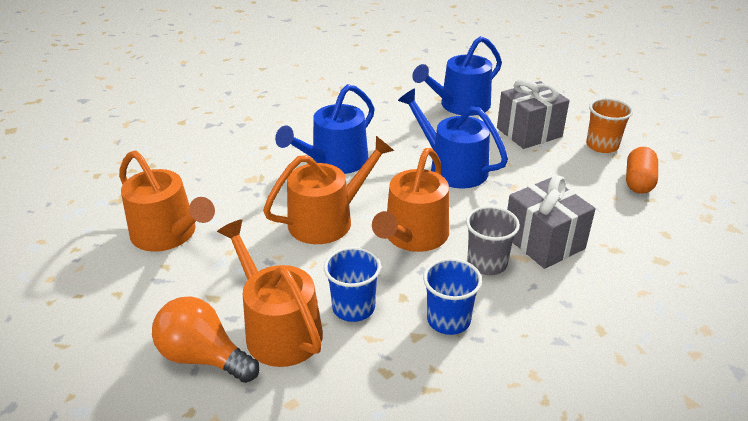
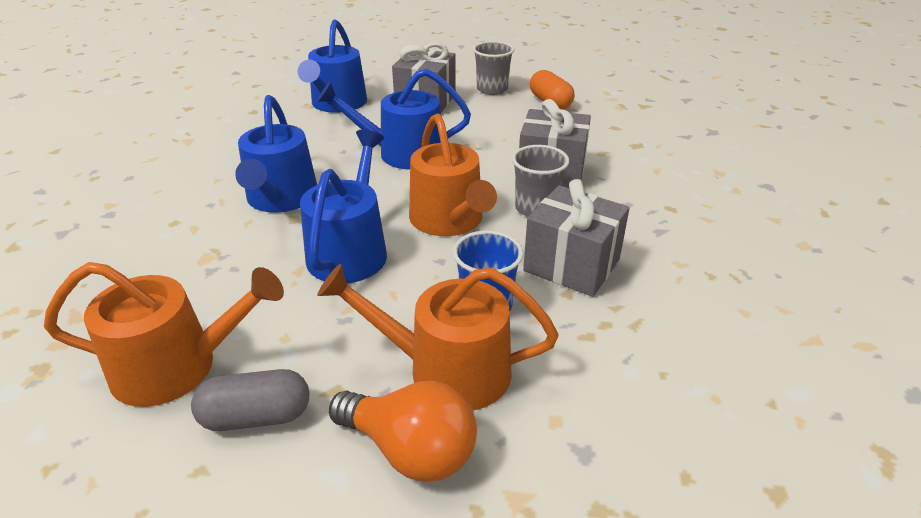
camera: 45 degrees left, 0 degrees up
orange light bulb [152,296,259,383] -> orange light bulb turned 135 degrees counterclockwise [329,381,477,482]
orange watering can [263,136,394,244] -> blue watering can [300,130,387,283]
blue cup [423,258,482,335] -> grey gift [523,179,630,297]
orange cup [586,98,633,153] -> grey cup [473,41,514,95]
none -> grey capsule [191,369,309,431]

